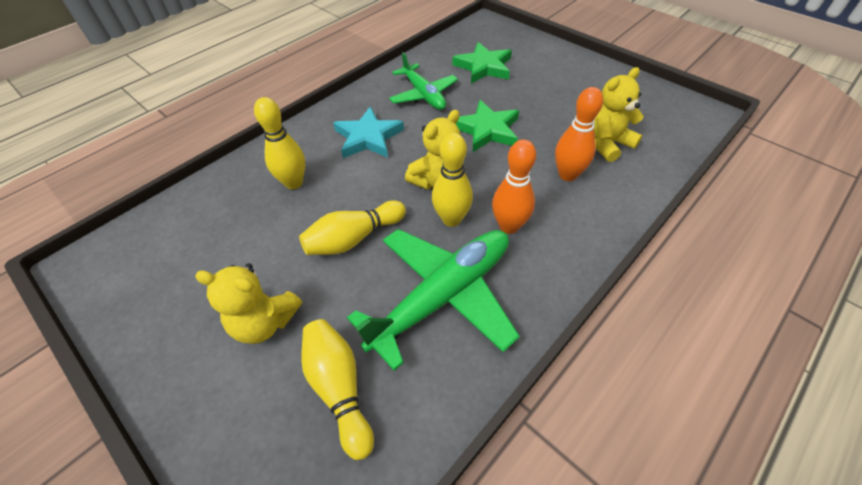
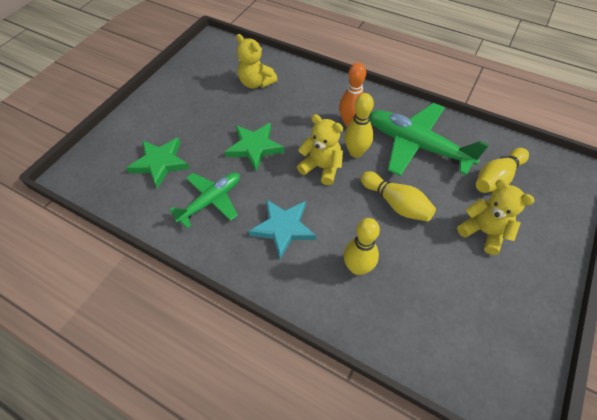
camera: 105 degrees left, 5 degrees up
yellow teddy bear [195,263,302,344] -> yellow teddy bear turned 45 degrees counterclockwise [457,179,534,255]
orange bowling pin [555,87,603,181] -> none

